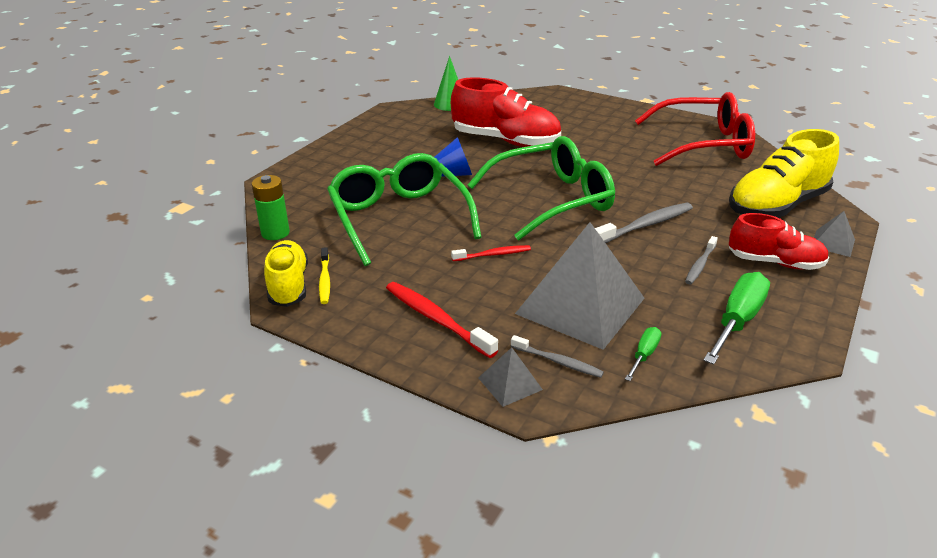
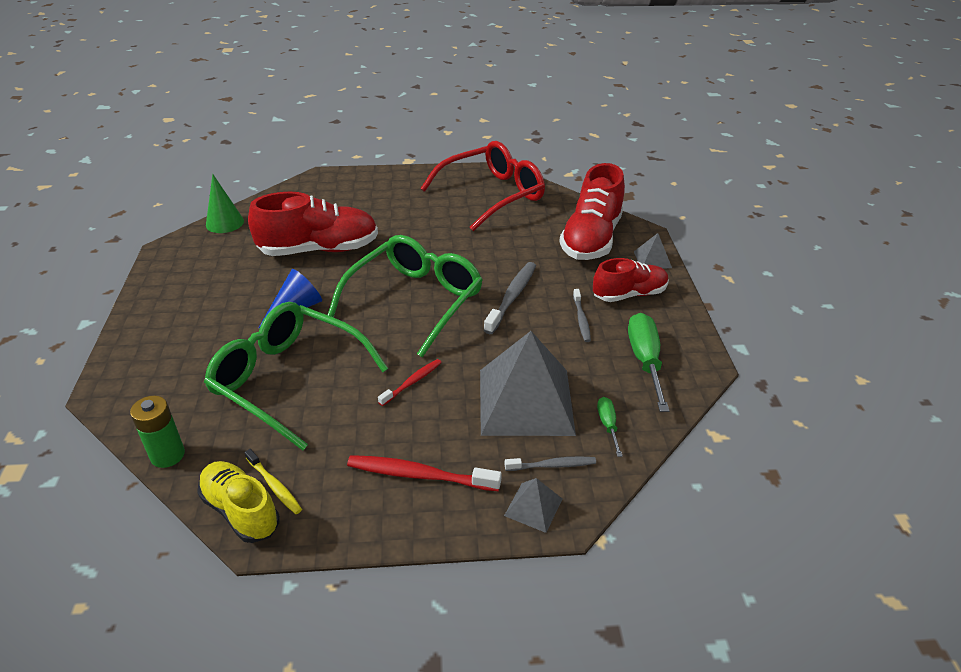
camera: 35 degrees left, 5 degrees up
yellow shoe [729,129,839,218] -> red shoe [559,163,625,260]

